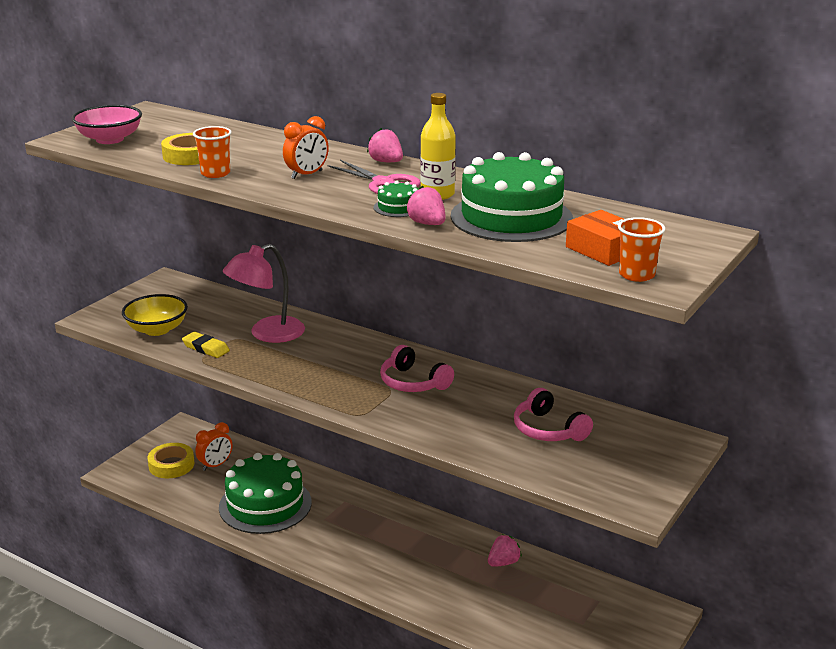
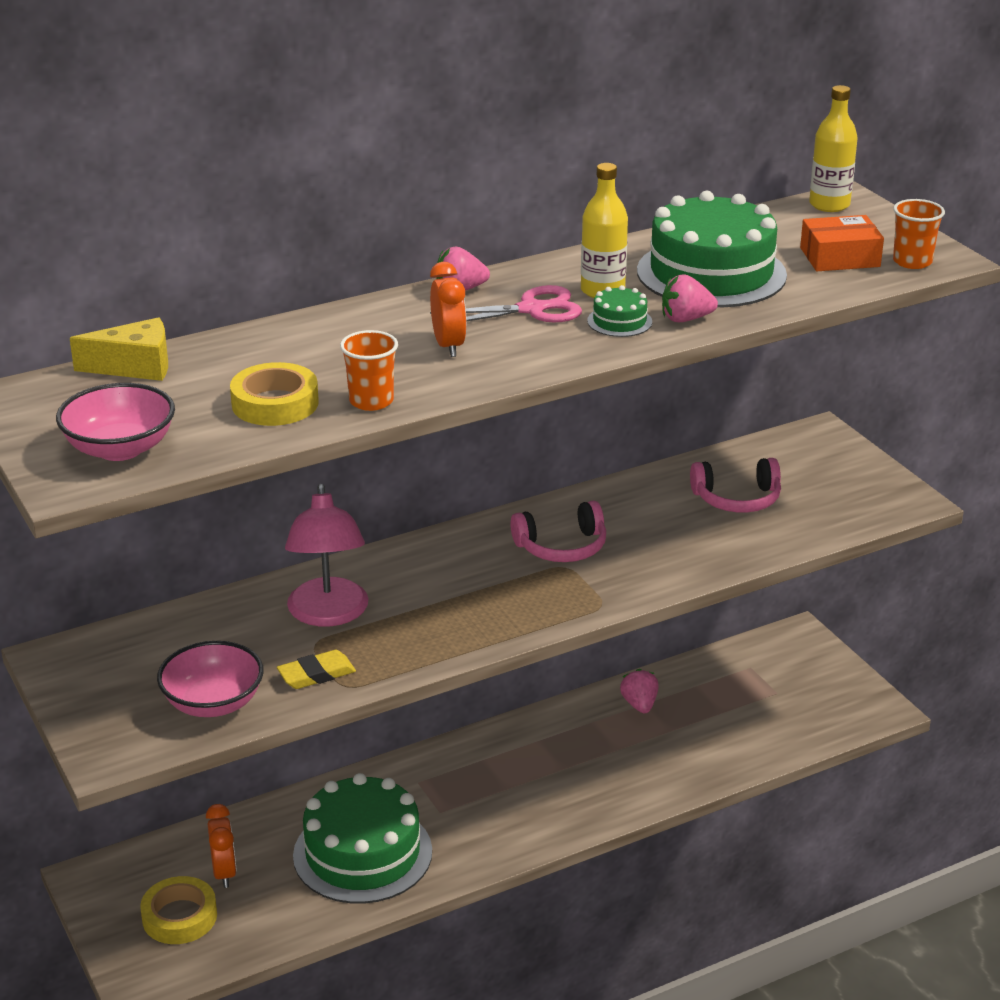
camera: 60 degrees left, 5 degrees up
yellow bowl [122,294,188,336] -> pink bowl [157,641,264,717]
none -> yellow cheese [70,317,168,381]
none -> yellow bottle [809,85,858,212]

